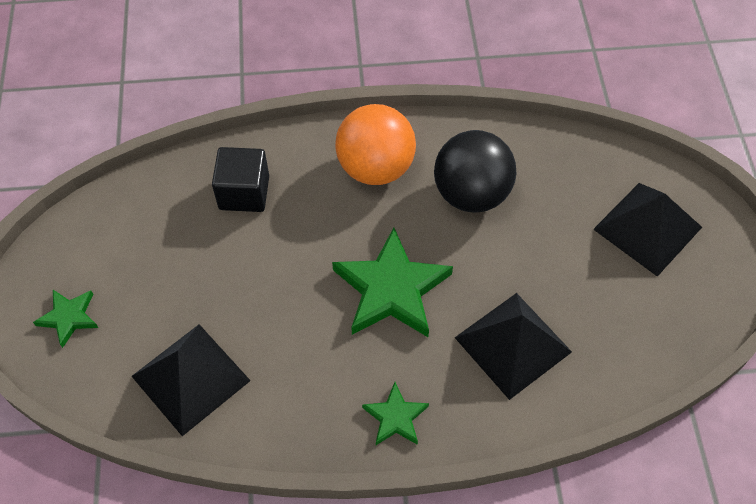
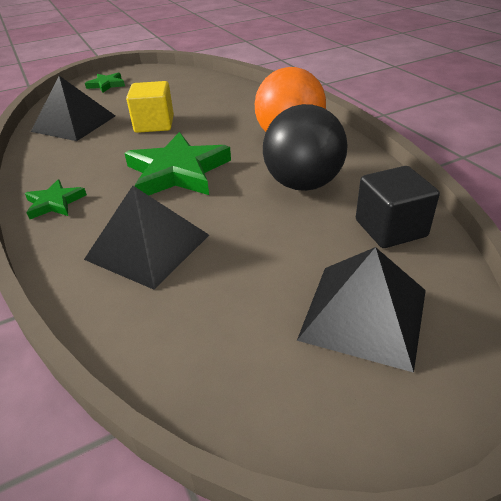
camera: 70 degrees right, 20 degrees down
black cube [212,147,269,212] -> black cube moved to [356,166,440,248]
none -> yellow cube [126,81,174,133]

